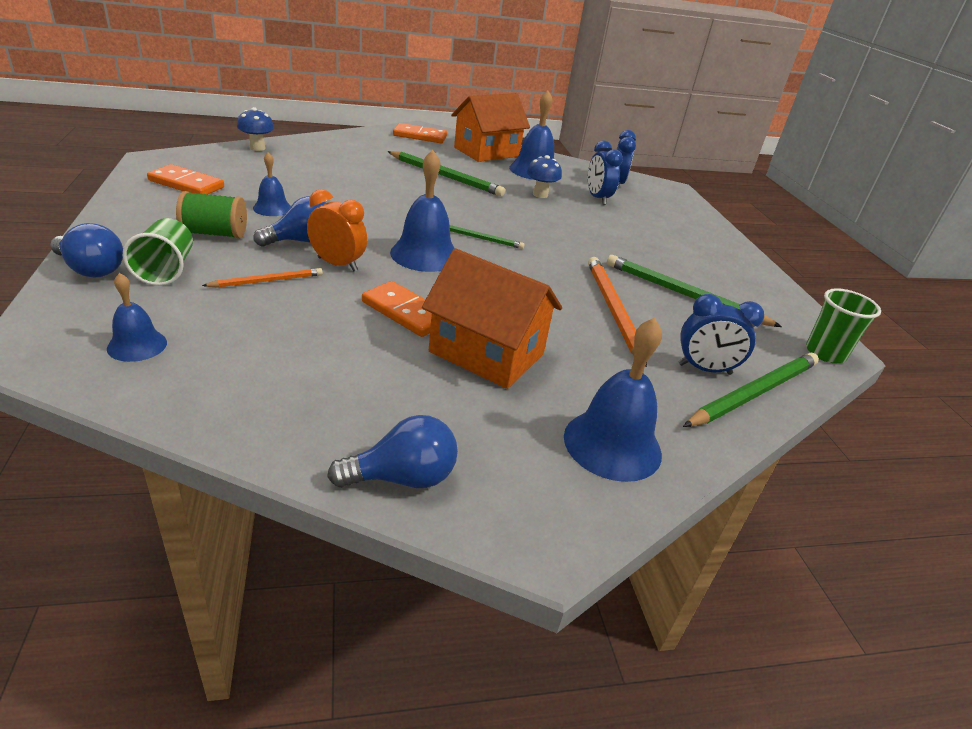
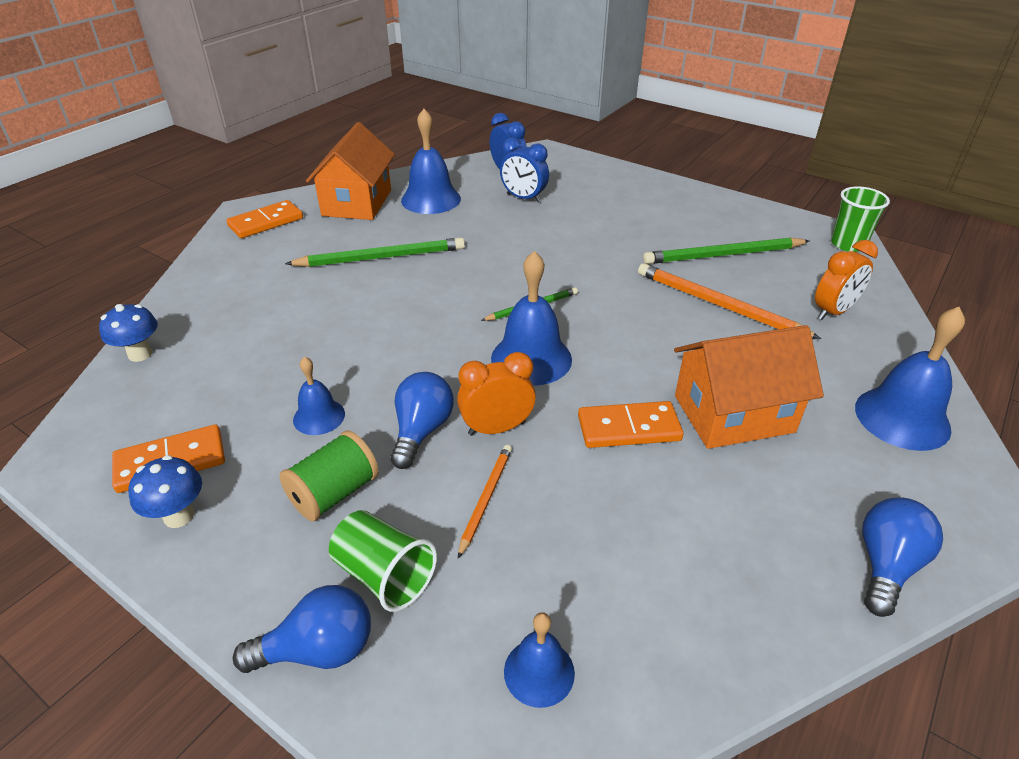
camera: 40 degrees left, 5 degrees up
blue mushroom [527,155,562,198] -> blue mushroom moved to [128,455,202,528]
blue clock [679,294,764,375] -> orange clock [815,240,878,320]
green pencil [683,352,819,427] -> none

